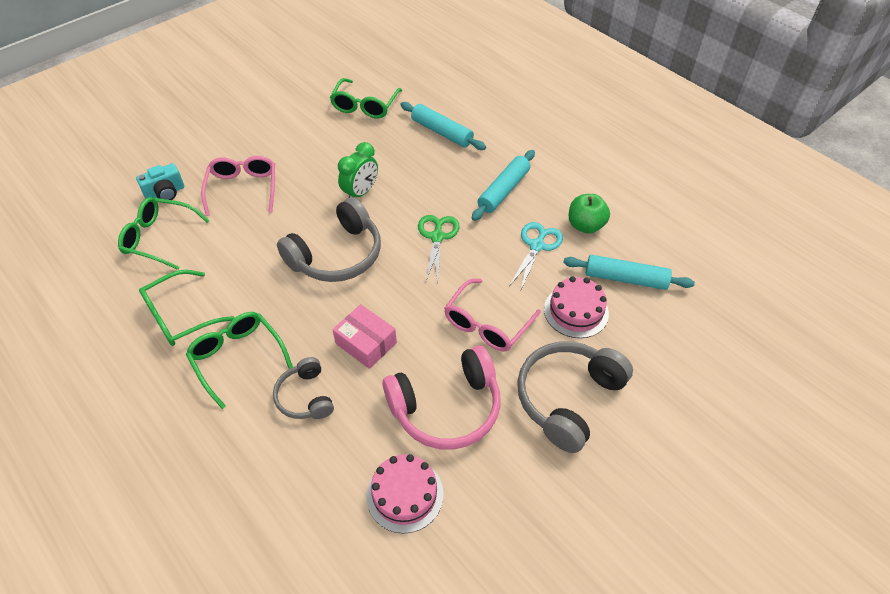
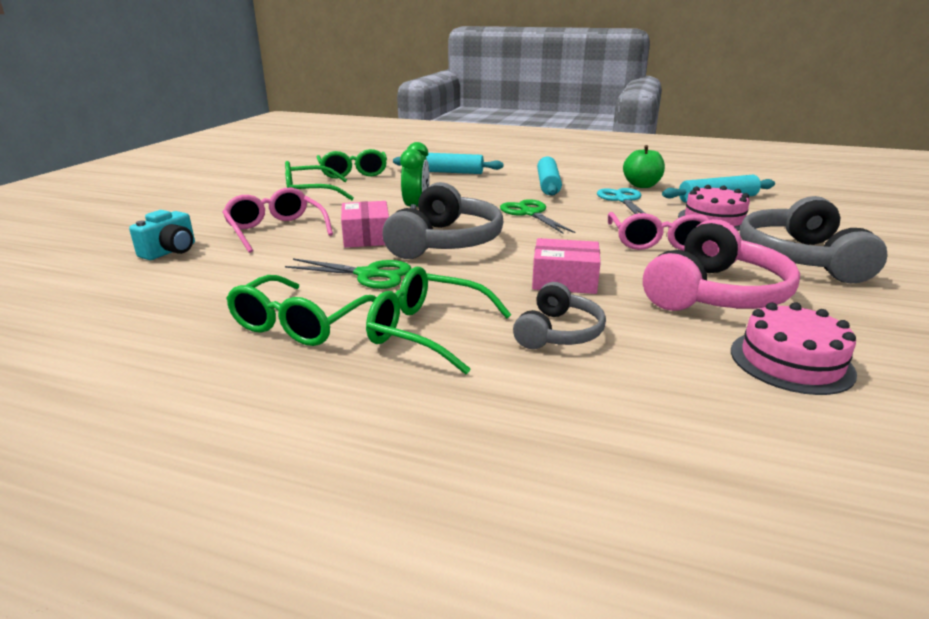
camera: 30 degrees left, 25 degrees down
green glasses [118,197,210,270] -> green glasses moved to [285,161,354,200]
grey headphones [273,357,334,419] -> grey headphones turned 105 degrees counterclockwise [513,282,606,349]
none -> green scissors [285,258,411,289]
none -> pink box [341,201,389,248]

